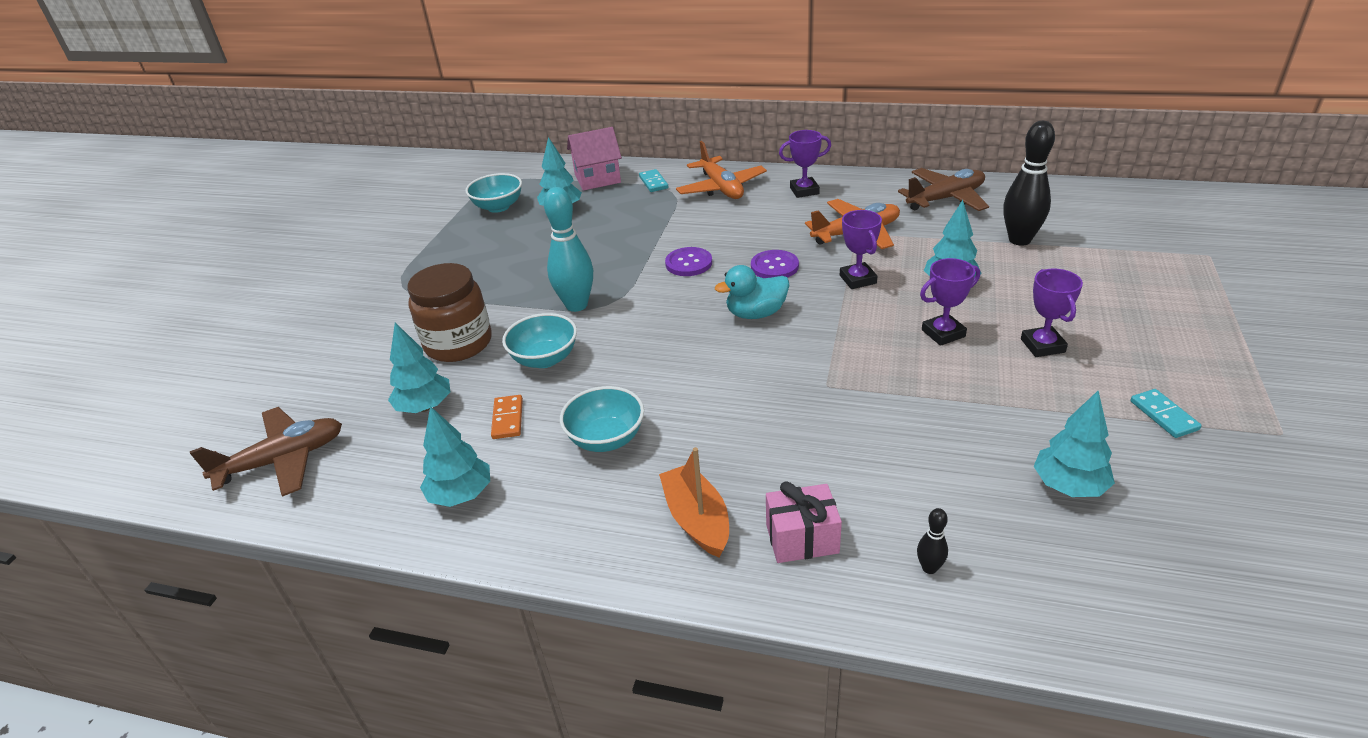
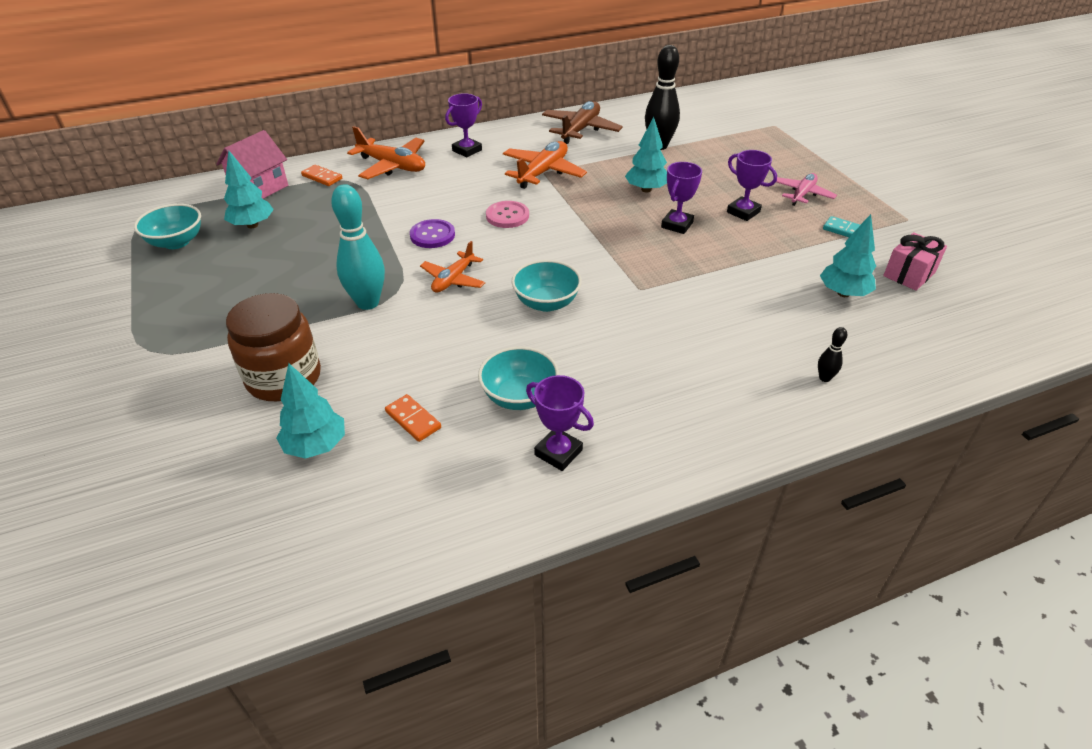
camera: 40 degrees left, 5 degrees up
brown plane [190,407,342,497] -> none
turquoise tree [420,406,490,507] -> none
turquoise bowl [502,313,577,368] -> turquoise bowl moved to [511,260,582,312]
turquoise domino [639,169,668,192] -> orange domino [301,165,342,186]
orange boat [659,447,729,557] -> none
turquoise duck [715,265,790,319] -> none
purple button [751,250,799,278] -> pink button [486,201,529,228]
pink gift [766,481,842,563] -> pink gift moved to [883,232,947,291]
purple trophy [840,210,882,289] -> purple trophy moved to [526,375,594,471]
none -> orange plane [420,241,485,293]
none -> pink plane [776,173,837,206]

